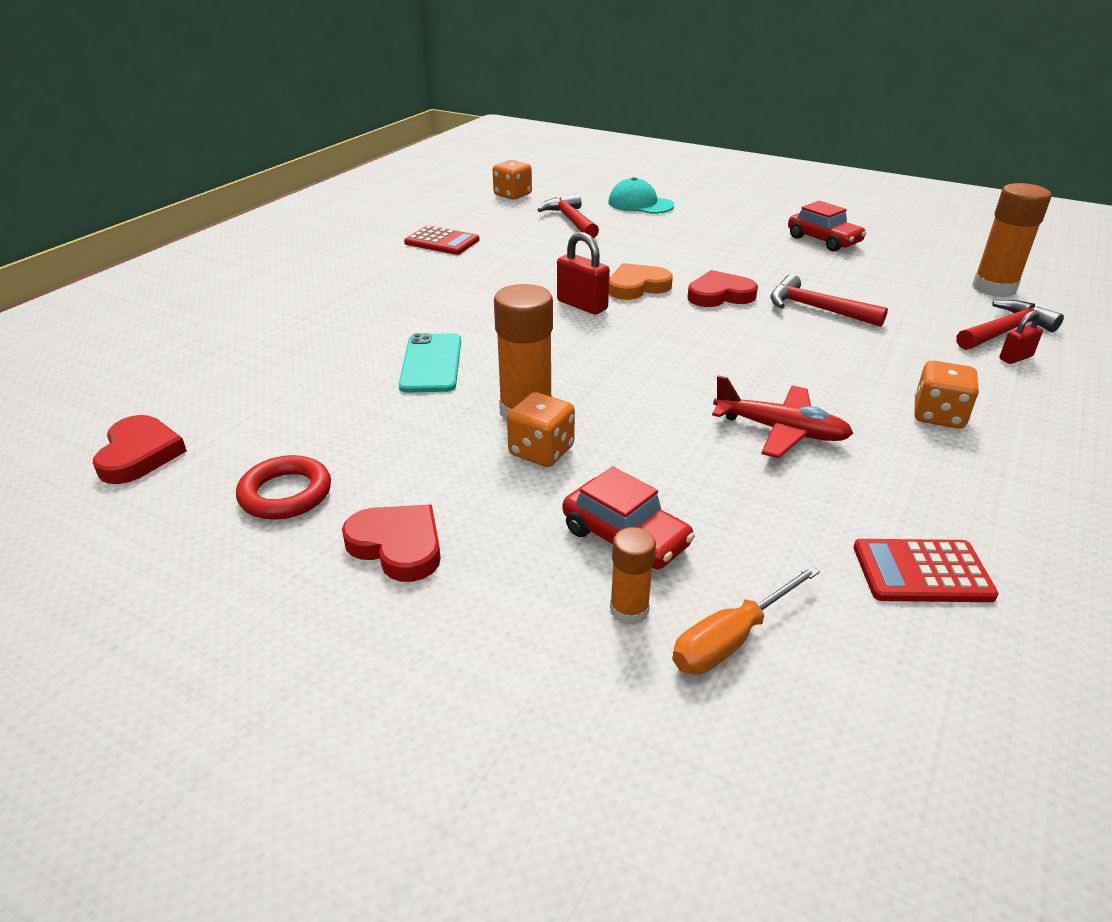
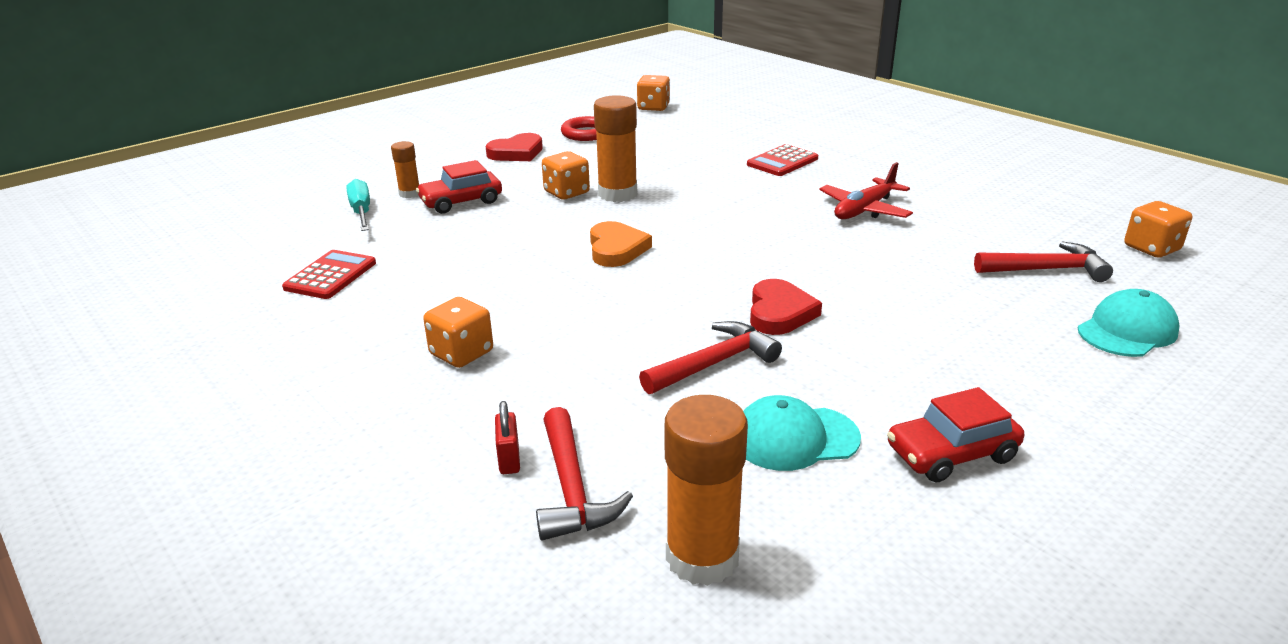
camera: 110 degrees right, 5 degrees down
red heart [93,415,187,484] -> orange dice [637,75,670,111]
turquoise phone [399,333,461,392] -> none
red calculator [404,225,480,255] -> red calculator moved to [747,144,818,176]
red padlock [557,232,610,315] -> none
orange heart [609,263,673,300] -> orange heart moved to [590,221,652,267]
orange screwdriver [672,565,820,675] -> turquoise screwdriver [347,179,370,231]
red plane [712,375,854,458] -> red plane moved to [819,162,913,219]
none -> turquoise cap [743,395,861,471]

